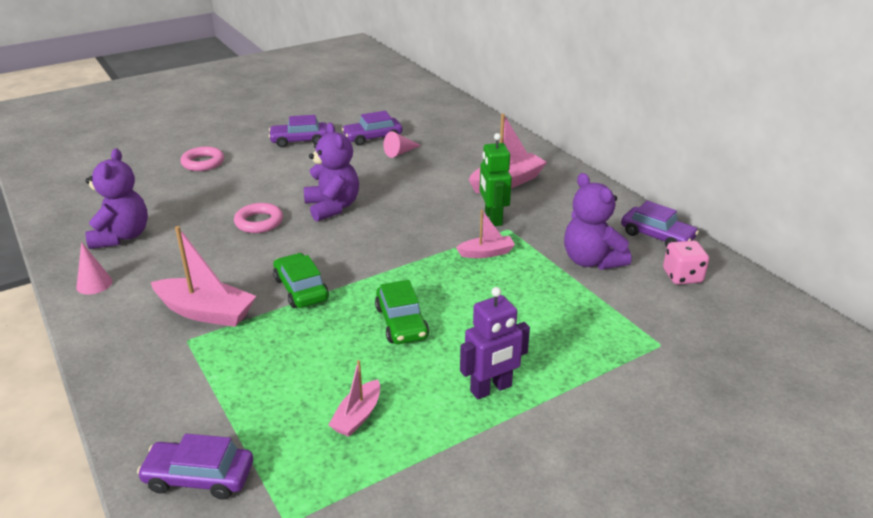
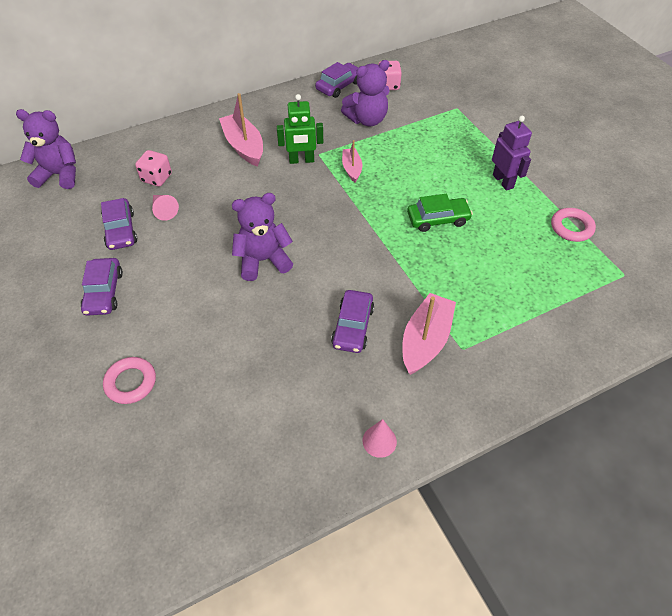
camera: 85 degrees left, 20 degrees up
purple teddy bear [85,148,148,249] -> purple teddy bear moved to [16,109,76,189]
purple car [137,434,253,500] -> purple car moved to [331,290,374,353]
pink ring [234,203,283,233] -> pink ring moved to [551,208,596,242]
green car [273,253,329,308] -> none
pink boat [329,360,380,437] -> none
none -> pink dice [135,150,172,187]

